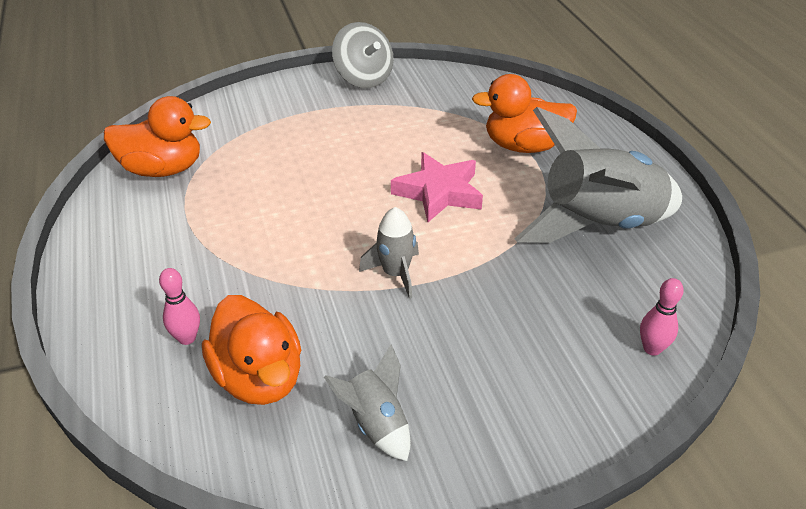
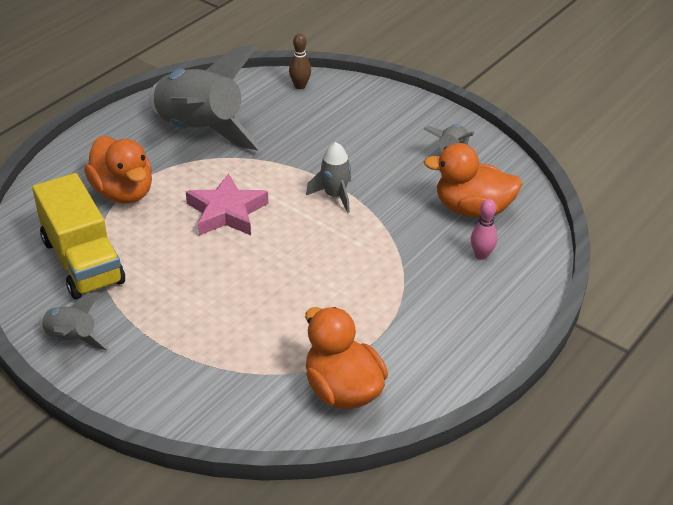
camera: 125 degrees left, 0 degrees up
orange duck [202,295,301,405] -> orange duck turned 105 degrees counterclockwise [423,143,522,218]
grey spinning top [332,22,394,88] -> grey rocket [39,292,109,350]
pink bowling pin [640,278,684,356] -> brown bowling pin [289,33,311,89]
none -> yellow truck [32,173,125,299]

